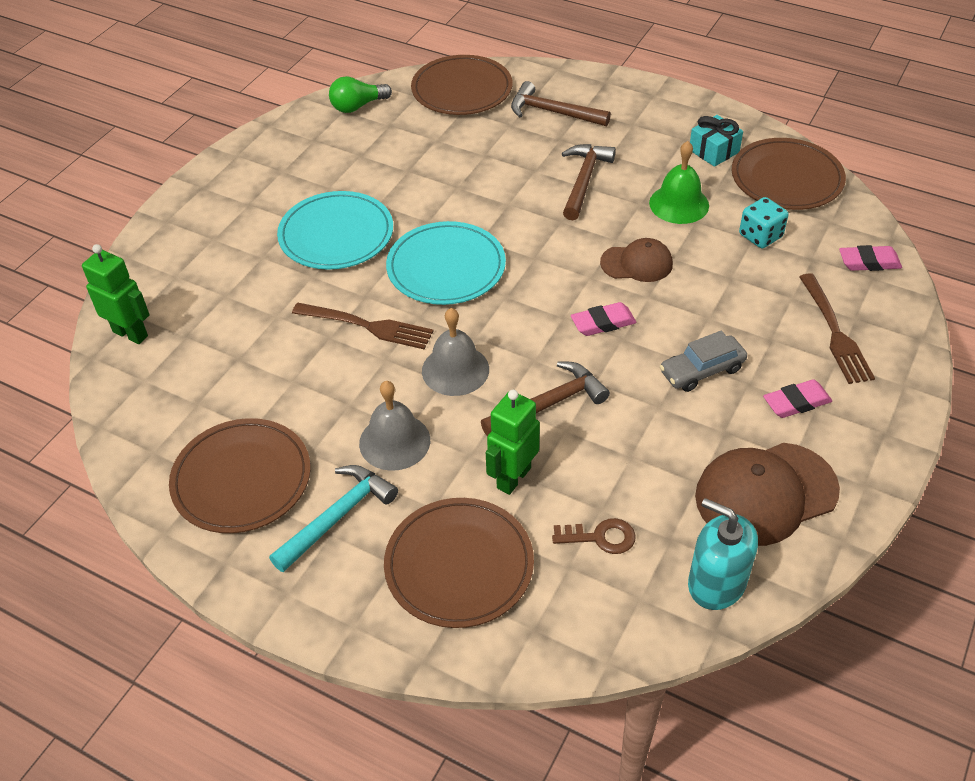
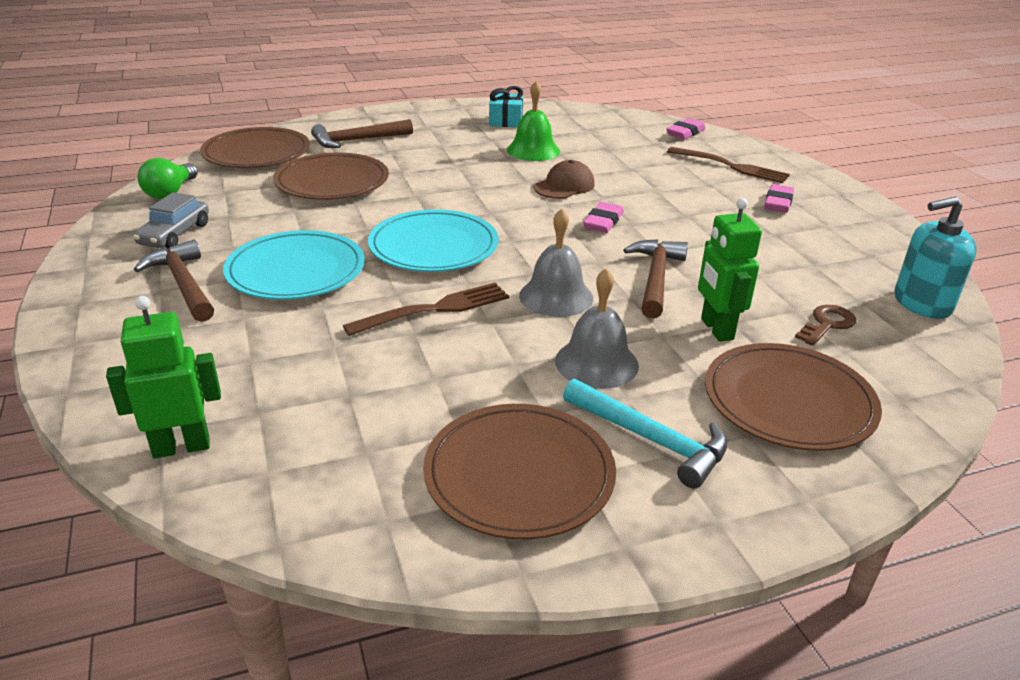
camera: 50 degrees left, 15 degrees down
turquoise hammer [269,465,398,572] -> turquoise hammer turned 135 degrees clockwise [563,379,727,489]
brown hammer [562,144,616,220] -> brown hammer moved to [134,240,214,322]
grey car [660,331,747,392] -> grey car moved to [133,192,209,249]
brown cap [695,443,840,546] -> none
brown plate [732,138,846,210] -> brown plate moved to [273,153,389,200]
turquoise dice [739,197,788,248] -> none

